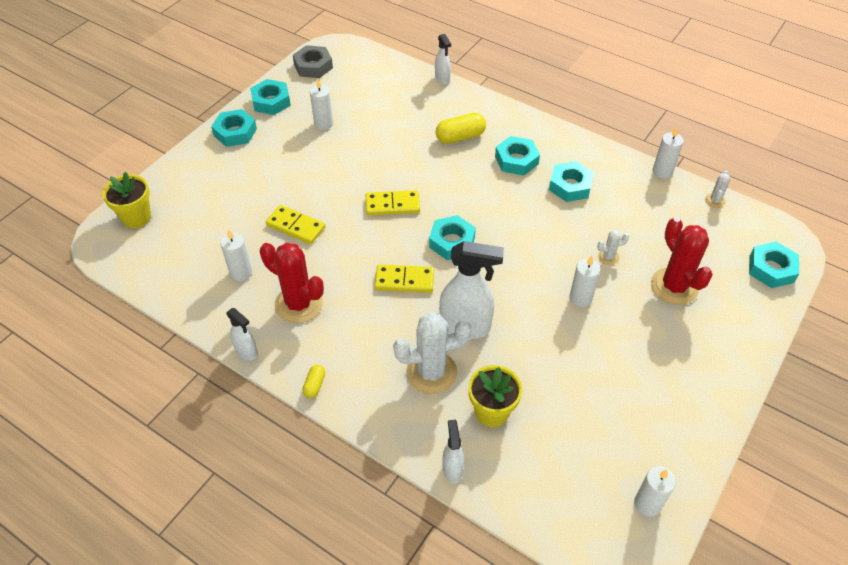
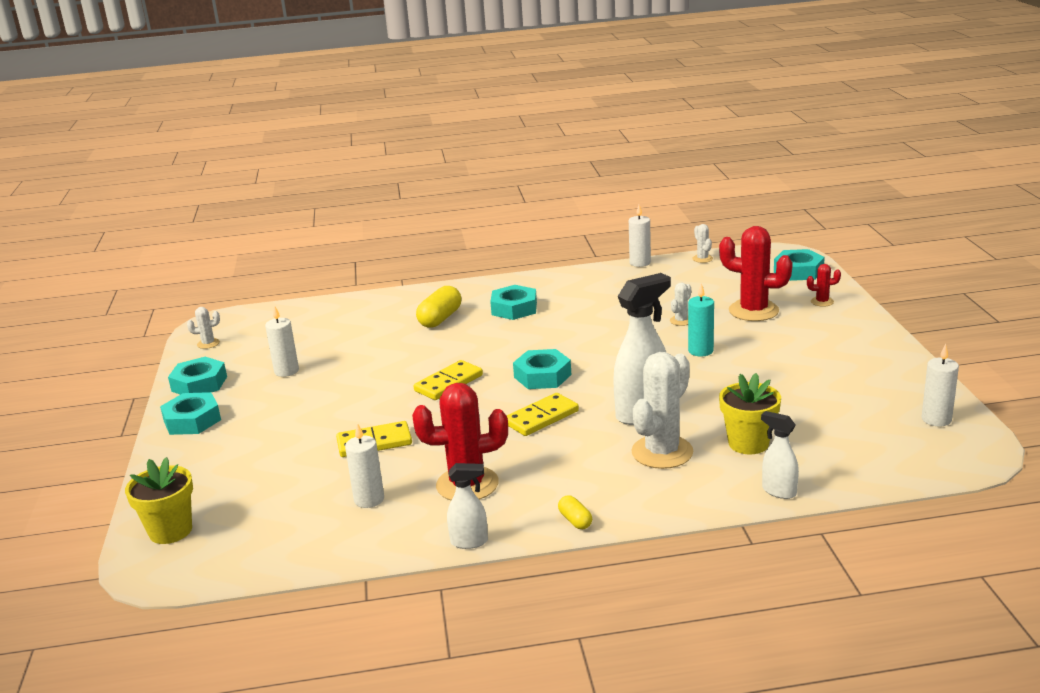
camera: 40 degrees left, 25 degrees down
grey nut [293,45,333,78] -> white cactus [187,307,220,349]
white spray bottle [435,34,451,85] -> none
turquoise nut [549,161,594,202] -> none
white candle [569,256,601,307] -> turquoise candle [688,283,714,356]
none -> red cactus [807,264,841,307]

